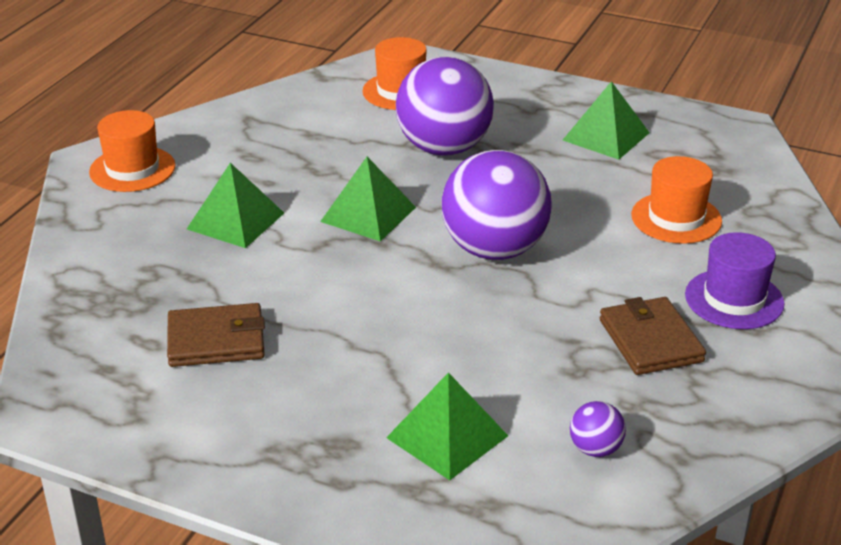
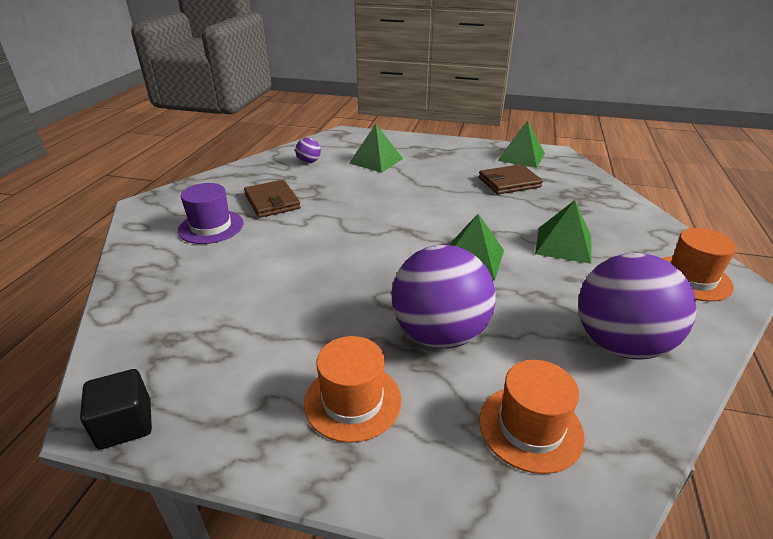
camera: 170 degrees right, 0 degrees up
purple ball [442,150,552,260] -> purple ball moved to [578,253,697,359]
green pyramid [563,81,650,160] -> green pyramid moved to [497,120,545,168]
orange hat [631,156,722,244] -> orange hat moved to [304,336,402,443]
none -> black cube [80,369,152,449]

